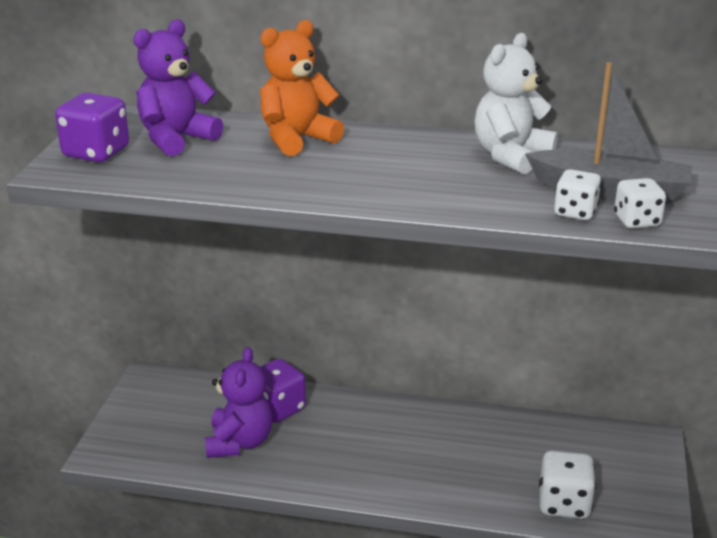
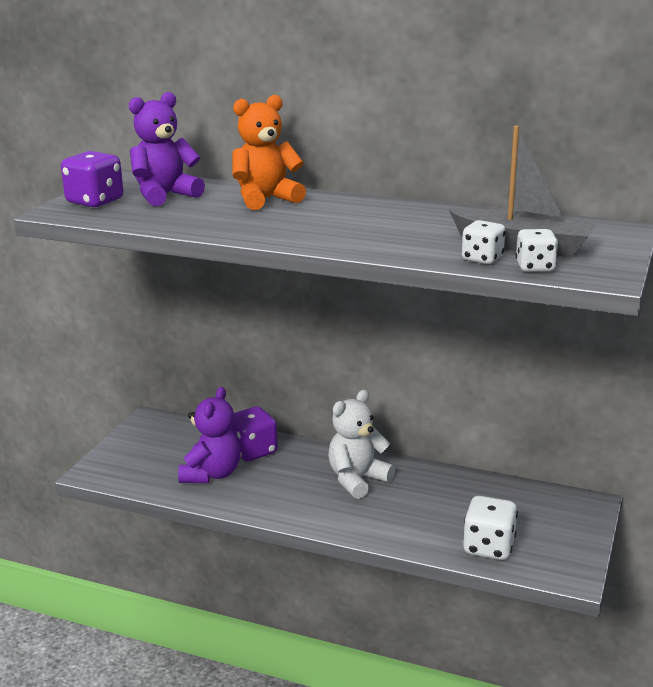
camera: 10 degrees right, 5 degrees down
white teddy bear [474,33,558,174] -> white teddy bear moved to [328,390,395,499]

